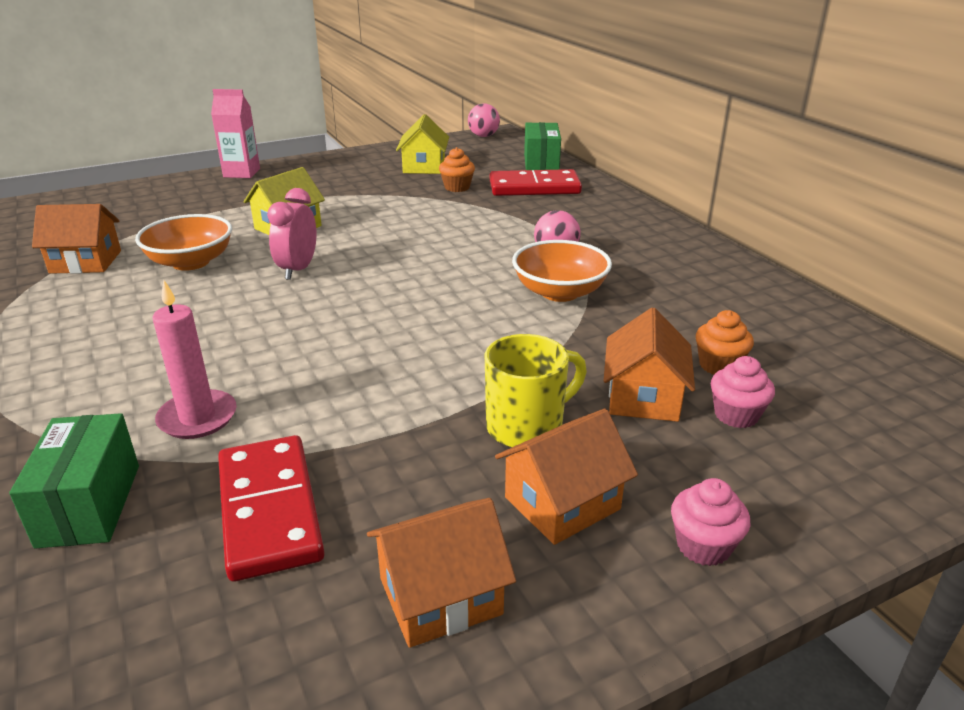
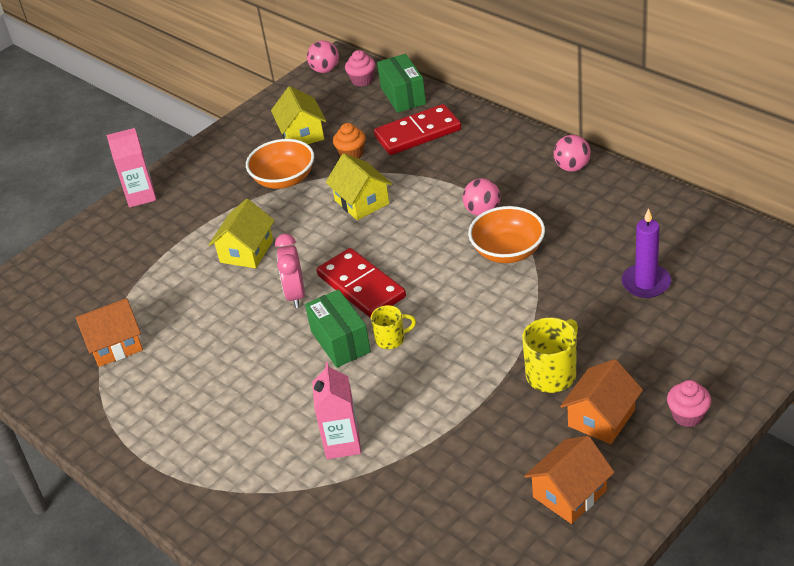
camera: 15 degrees left, 10 degrees up
green box [9,413,139,548] -> green box moved to [305,289,371,368]
orange bowl [135,214,232,271] -> orange bowl moved to [246,139,314,189]
pink candle [153,279,237,439] -> pink carton [312,362,361,459]
red domino [218,435,325,582] -> red domino moved to [317,248,406,318]
orange house [604,308,695,422] -> none
orange cupcake [696,310,754,374] -> purple candle [621,208,671,298]
pink cupcake [711,356,775,428] -> pink cupcake moved to [345,50,375,87]
none -> yellow house [326,154,392,220]
none -> yellow mug [371,305,416,349]
none -> pink ball [554,135,591,172]

